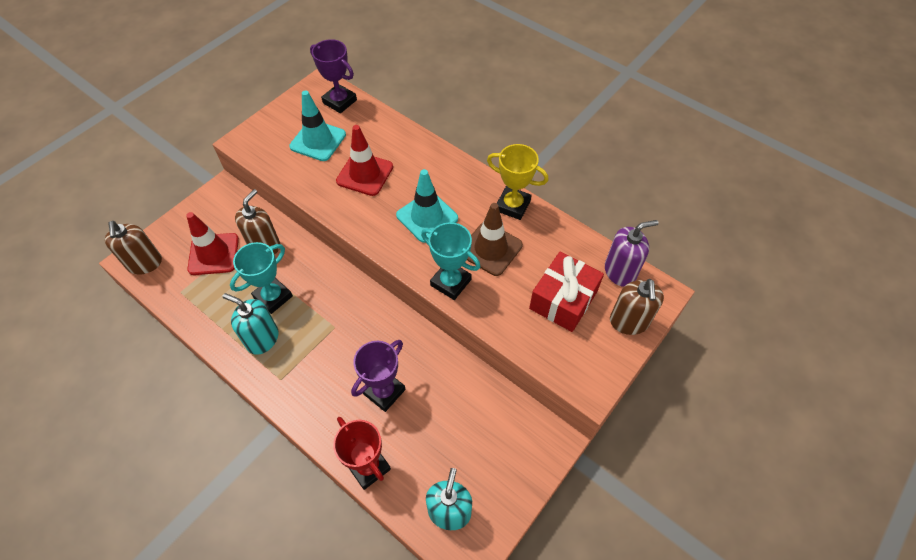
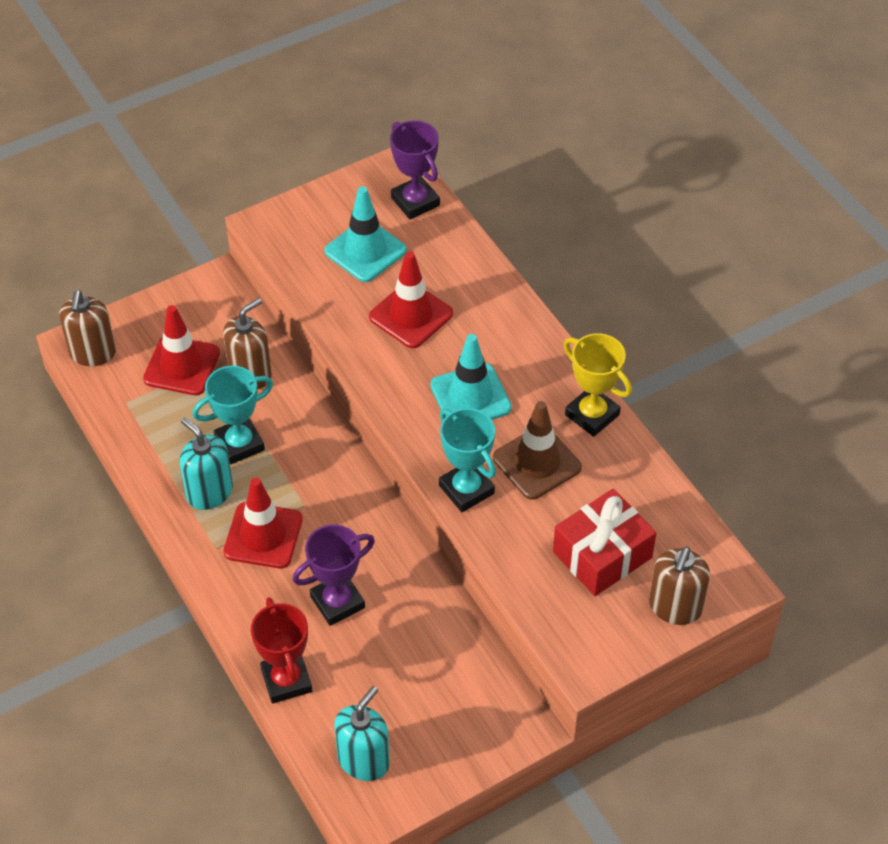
camera: 20 degrees right, 5 degrees down
purple soap dispenser [605,220,659,287] -> none
none -> red traffic cone [223,478,303,568]

